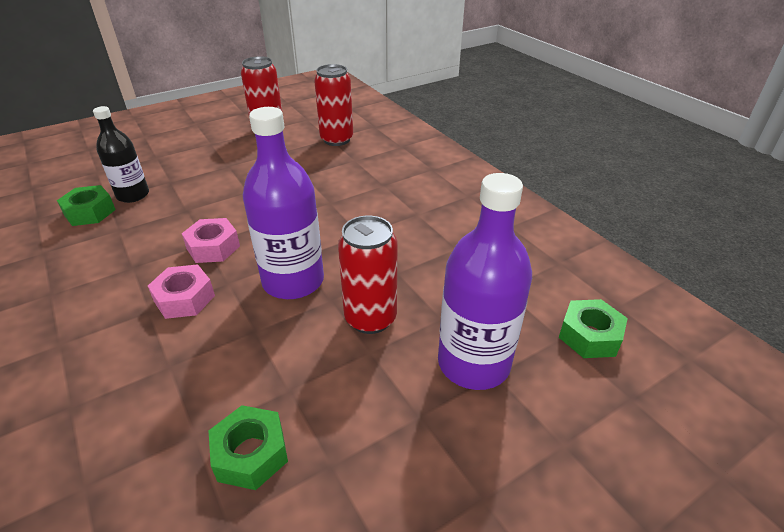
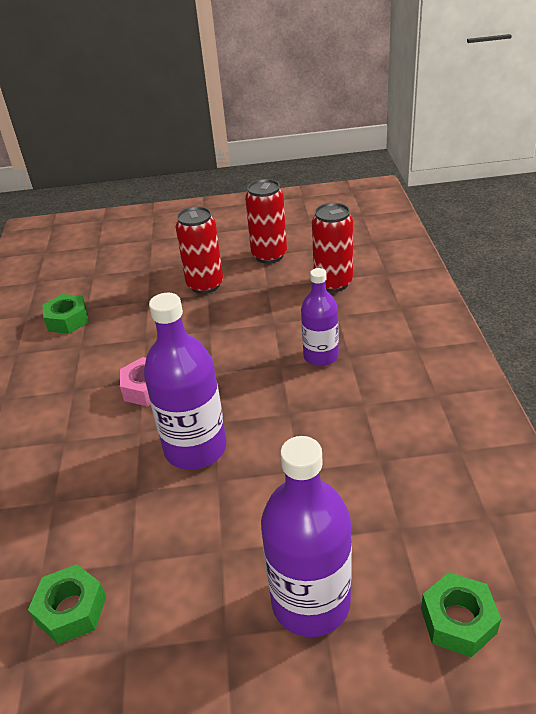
camera: 30 degrees right, 0 degrees up
black bottle [93,106,149,203] -> none
pink nut [148,264,215,319] -> none
red can [338,216,398,334] -> red can moved to [175,206,223,294]
none -> purple bottle [301,268,339,366]

